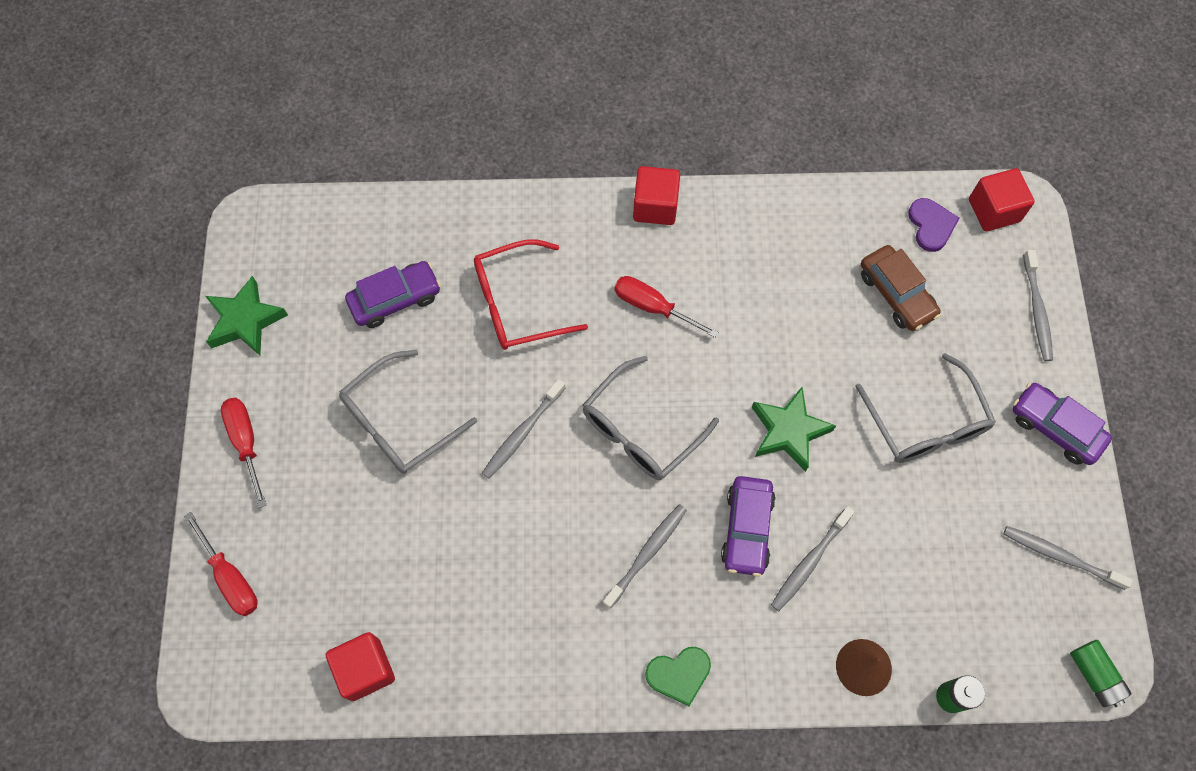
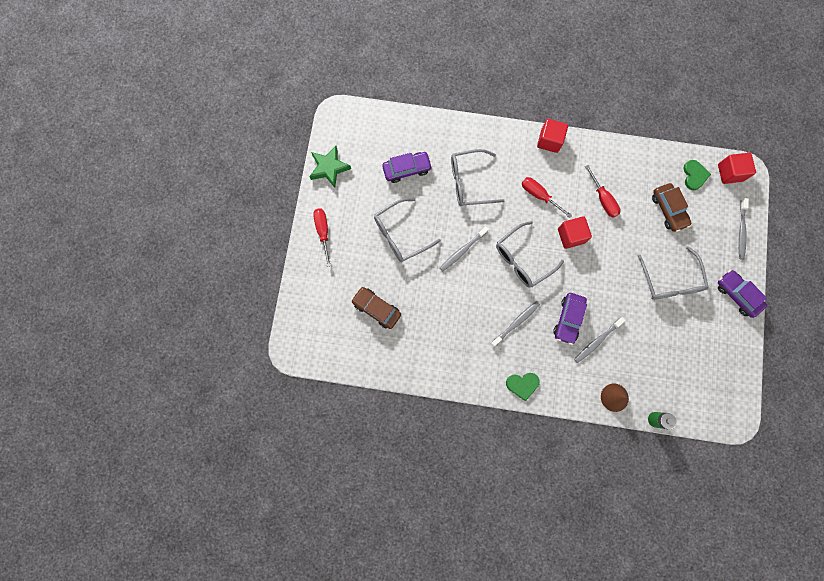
camera: 10 degrees right, 10 degrees up
red screwdriver [184,512,258,616] -> red screwdriver moved to [585,165,621,218]
red cube [326,632,395,701] -> red cube moved to [558,216,592,249]
red glasses [474,239,588,350] -> grey glasses [451,149,504,206]
green star [752,387,836,472] -> none
purple heart [908,198,960,252] -> green heart [683,160,711,190]
grey toothbrush [1003,526,1133,590] -> none
green battery [1070,640,1132,707] -> none
none -> brown car [351,287,401,329]

